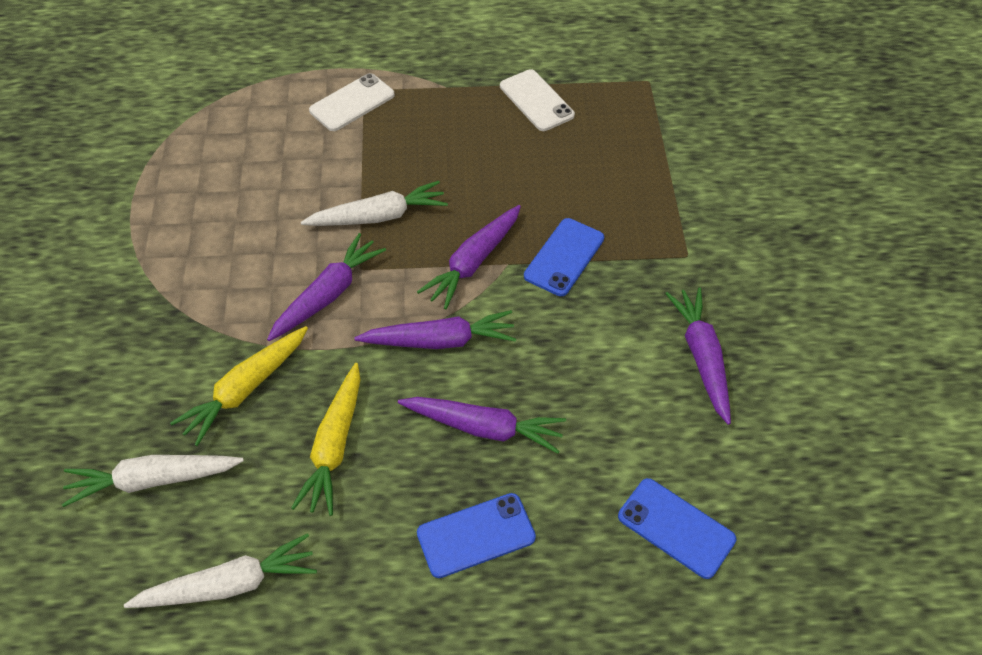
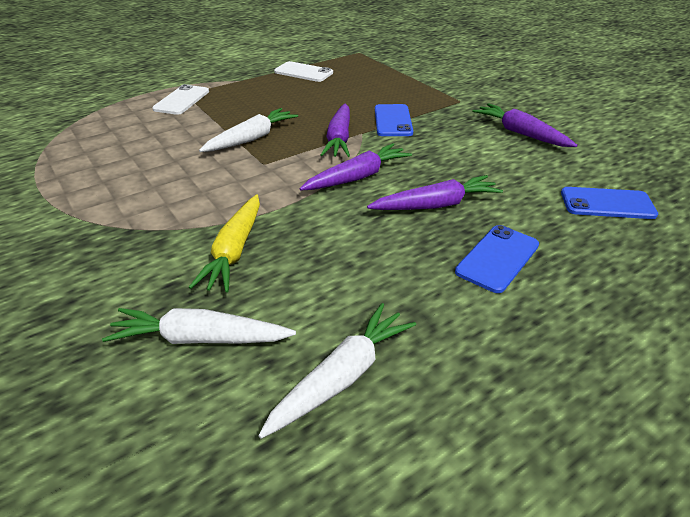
camera: 30 degrees left, 15 degrees down
white carrot [62,455,244,507] -> white carrot turned 45 degrees clockwise [102,308,296,344]
purple carrot [267,233,386,341] -> none
yellow carrot [291,363,361,516] -> none

